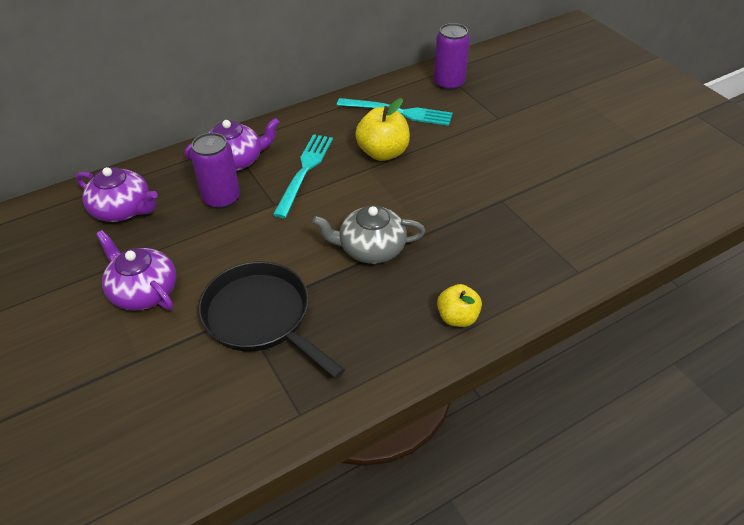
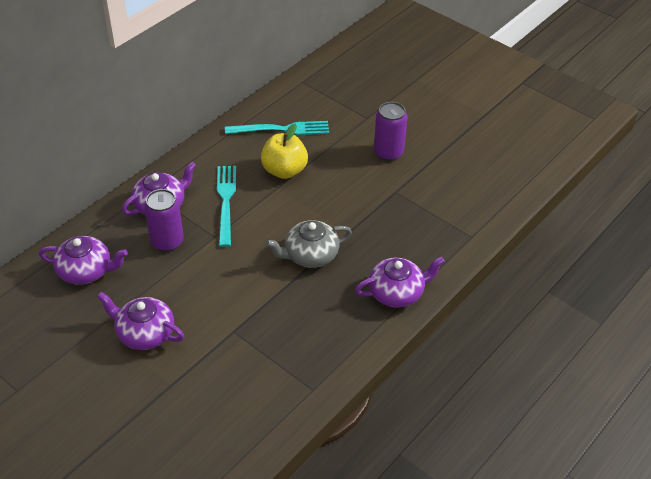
camera: 20 degrees left, 0 degrees up
black pan [198,262,345,379] -> none
purple can [434,23,470,91] -> purple can moved to [374,102,407,161]
yellow apple [437,284,482,327] -> purple teapot [355,256,445,307]

